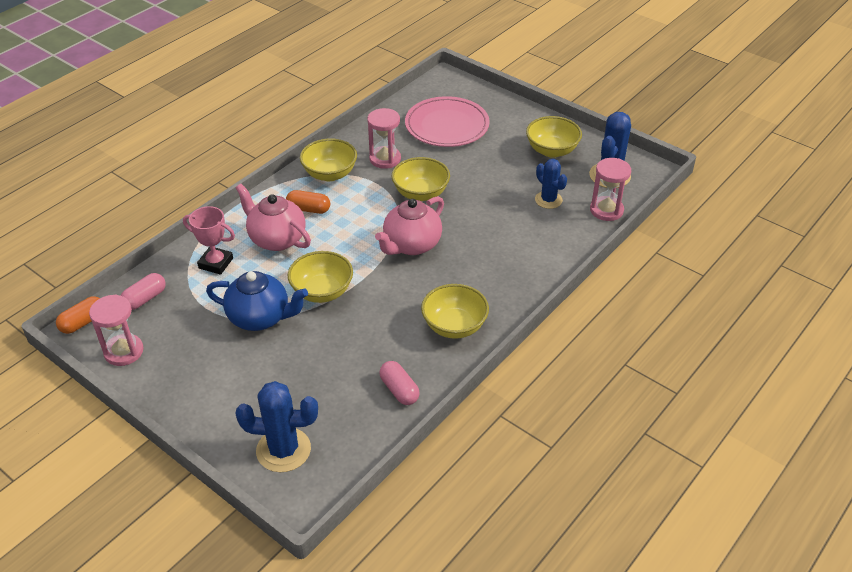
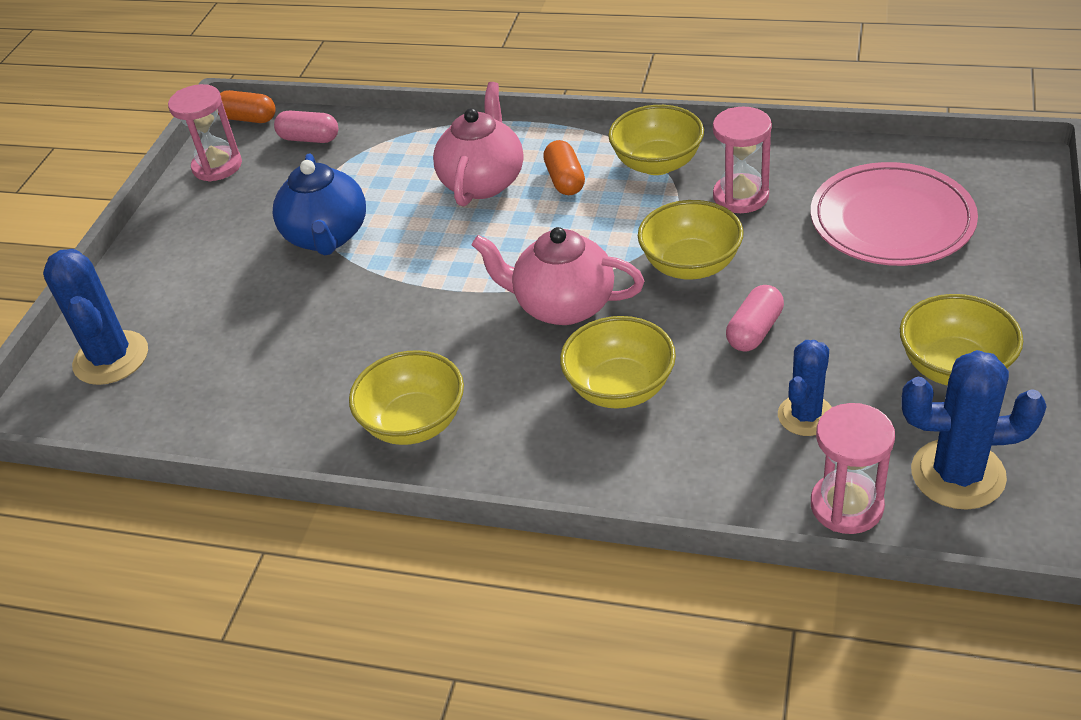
camera: 70 degrees right, 0 degrees up
pink trophy [183,206,235,275] -> none
yellow bowl [288,251,353,303] -> yellow bowl moved to [560,316,676,409]
pink capsule [379,361,420,405] -> pink capsule moved to [726,285,784,352]

